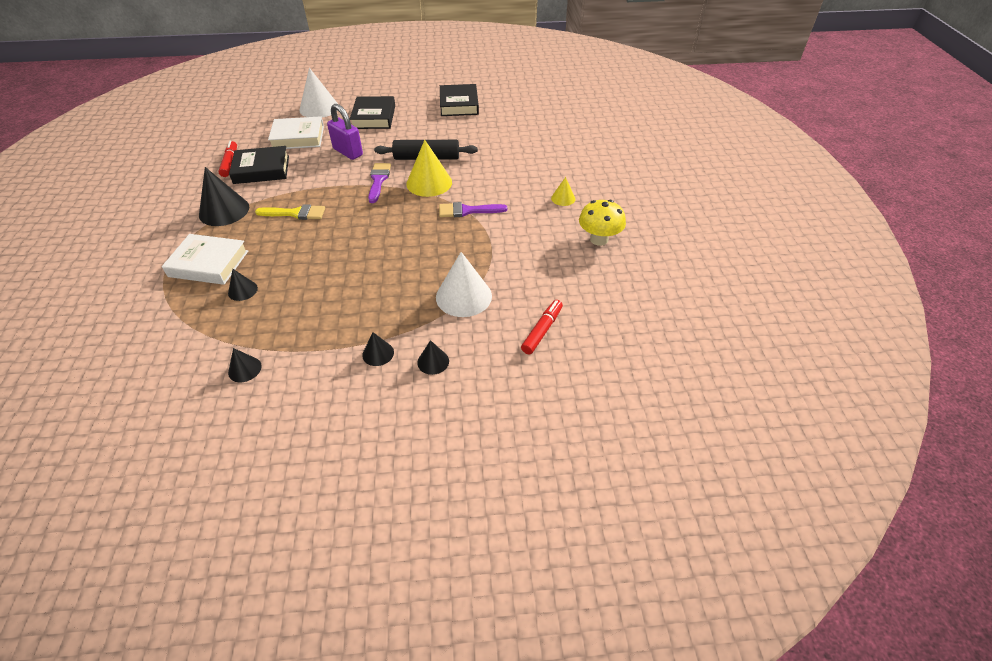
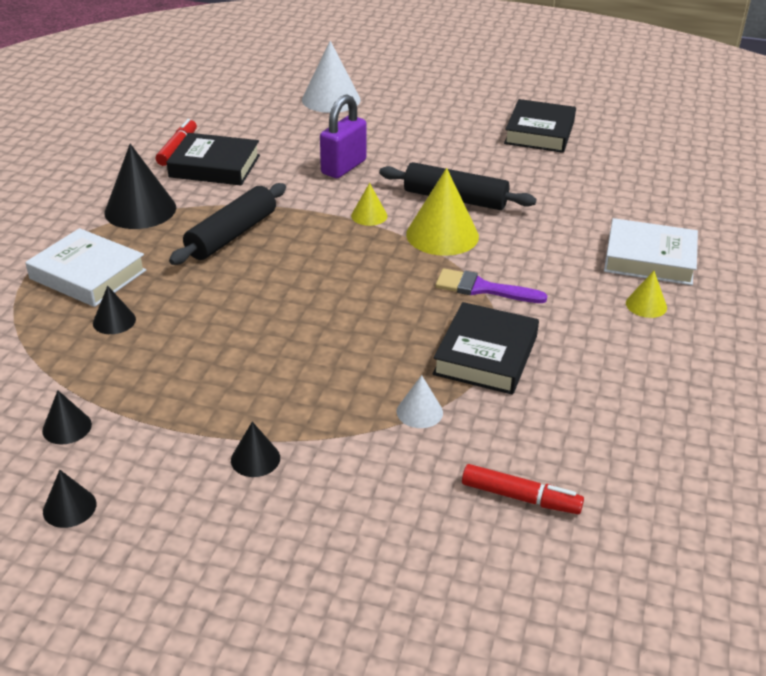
camera: 20 degrees right, 10 degrees down
yellow brush [255,204,325,220] -> black rolling pin [169,183,286,265]
white book [268,116,324,149] -> white book moved to [604,218,698,285]
purple padlock [327,103,363,160] -> purple padlock turned 60 degrees clockwise [320,94,367,178]
black book [350,96,395,129] -> black book moved to [433,302,539,395]
purple brush [368,163,391,203] -> yellow cone [351,183,387,226]
black cone [417,340,449,375] -> black cone moved to [43,470,96,528]
white cone [436,252,492,317] -> white cone [397,375,443,428], size x0.51
red marker [521,300,563,354] -> red marker turned 60 degrees clockwise [462,464,584,514]
yellow mushroom [579,200,626,246] -> none

